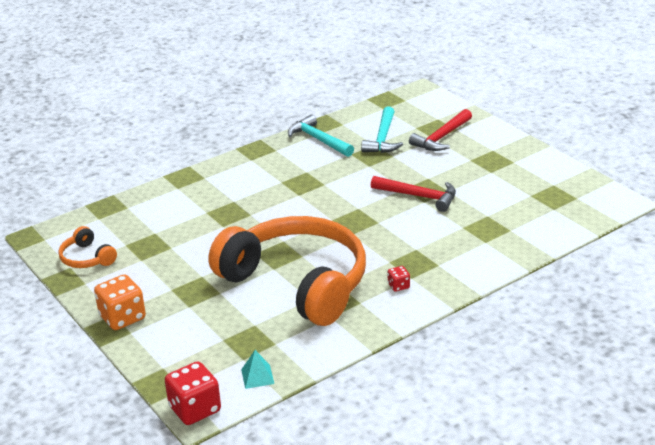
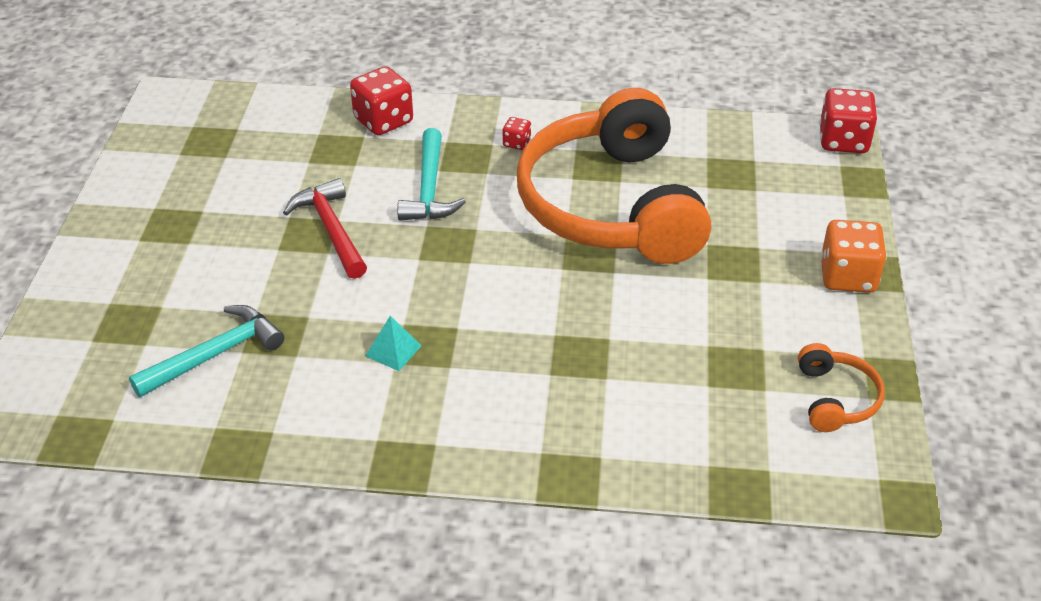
camera: 140 degrees left, 10 degrees up
turquoise pyramid [241,350,274,389] -> turquoise pyramid moved to [365,316,422,371]
turquoise hammer [288,114,354,157] -> turquoise hammer moved to [397,128,466,221]
red hammer [409,109,472,151] -> none
none -> red dice [350,66,413,135]

